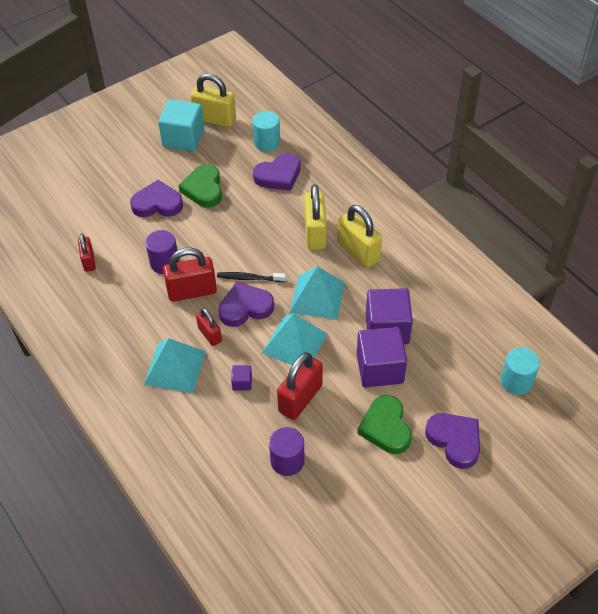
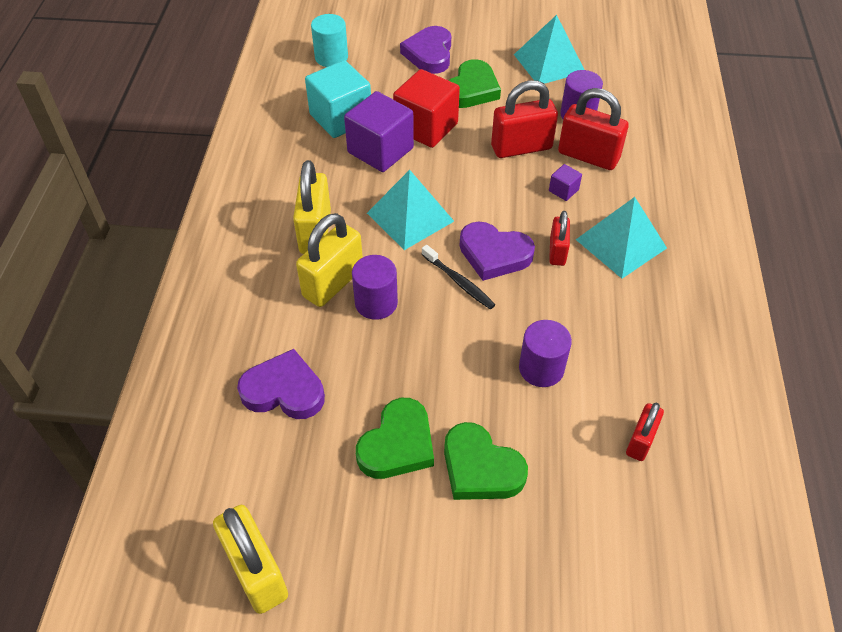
camera: 140 degrees left, 0 degrees up
purple heart [130,180,183,217] -> green heart [444,422,528,500]
turquoise cube [158,99,204,152] -> turquoise cube moved to [305,60,371,138]
red padlock [163,248,217,302] -> red padlock moved to [558,88,629,170]
turquoise cylinder [253,111,280,152] -> none
turquoise pyramid [262,313,327,365] -> turquoise pyramid moved to [514,15,585,84]
purple cube [357,327,407,387] -> red cube [393,69,460,148]
none -> purple cylinder [352,255,398,320]

